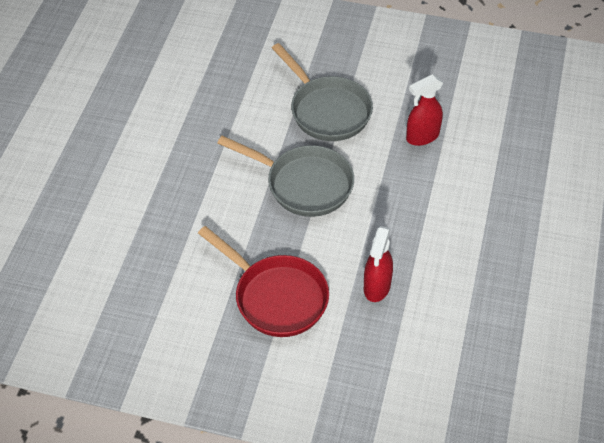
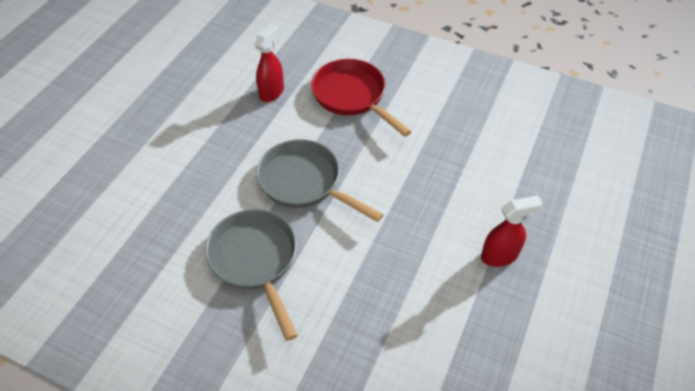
camera: 170 degrees left, 0 degrees up
red spray bottle [406,74,443,146] -> red spray bottle moved to [481,195,543,267]

